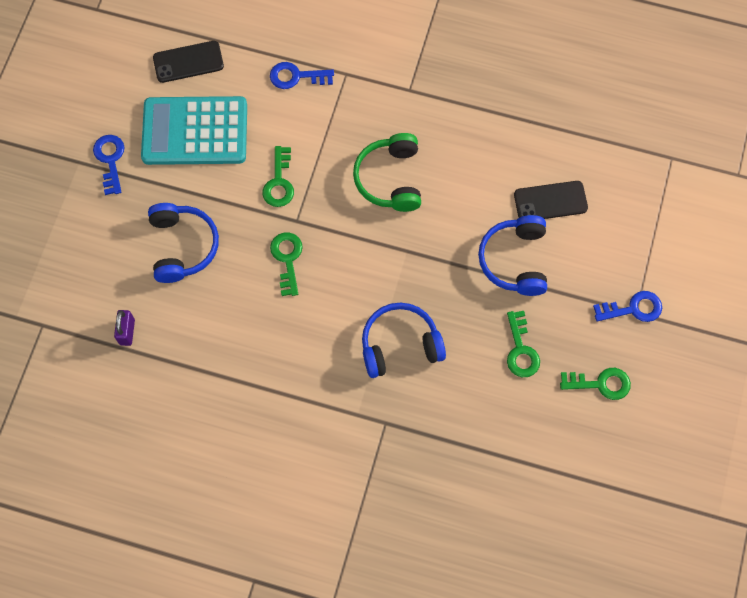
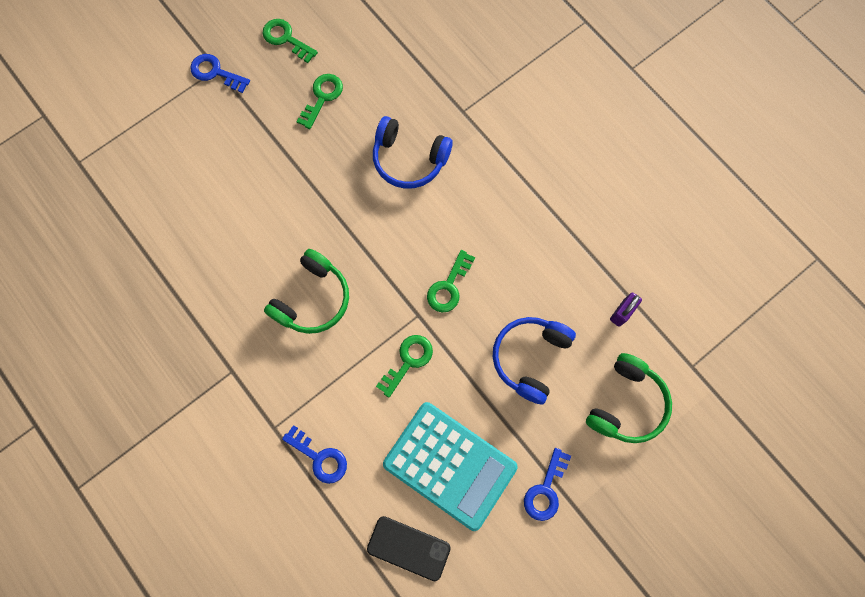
camera: 145 degrees left, 5 degrees up
blue headphones [478,215,547,296] -> none
black phone [514,181,588,219] -> none
none -> green headphones [586,353,672,443]

